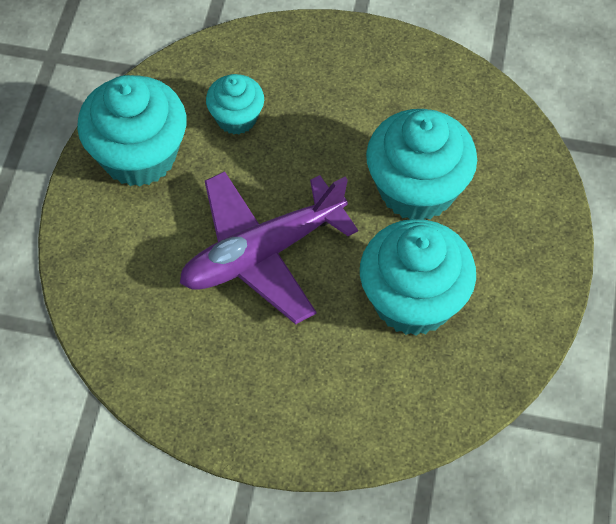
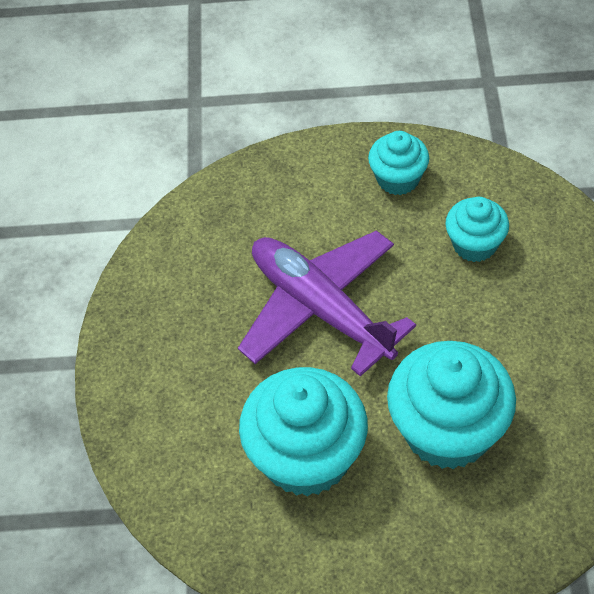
camera: 80 degrees right, 5 degrees down
turquoise cupcake [77,75,187,187] -> turquoise cupcake [368,131,429,195], size x0.56

